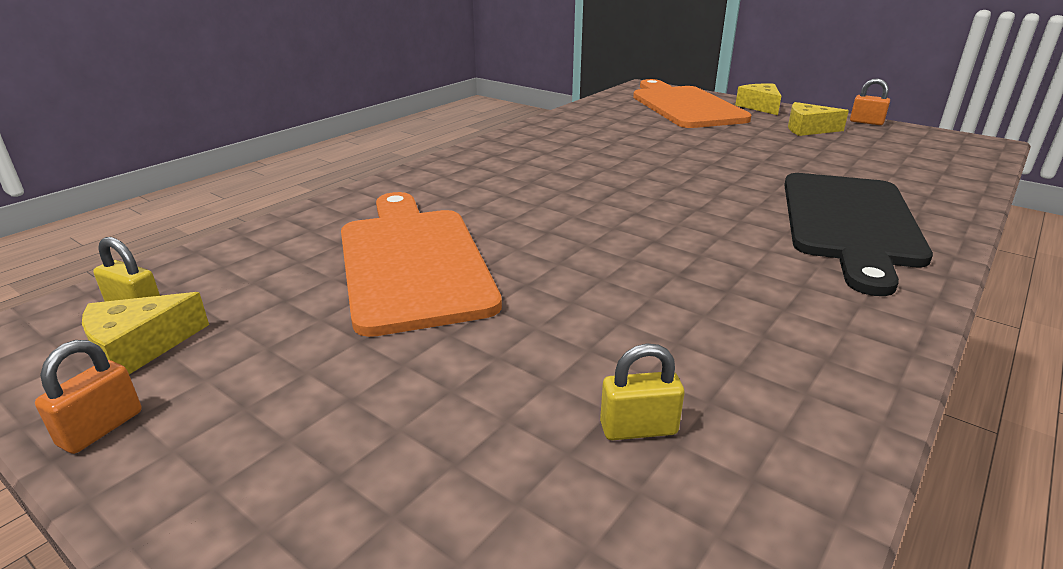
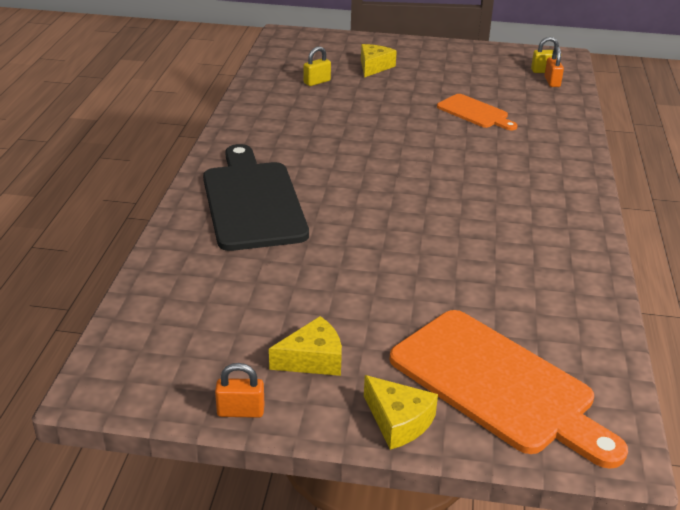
camera: 150 degrees right, 5 degrees up
orange padlock [35,340,141,454] -> orange padlock moved to [544,46,564,87]
yellow cheese [82,292,209,374] -> yellow cheese moved to [361,44,397,78]
orange cutting board [341,192,502,337] -> orange cutting board [437,94,518,131], size x0.54

